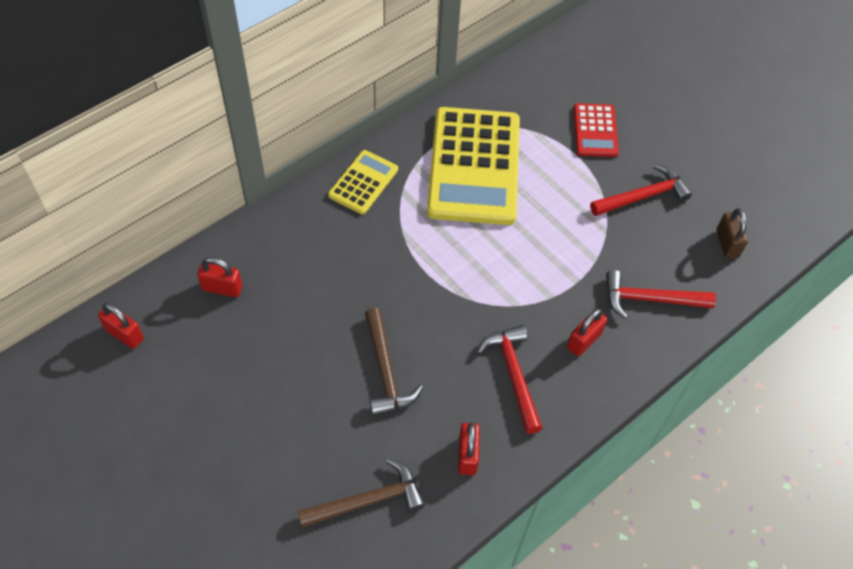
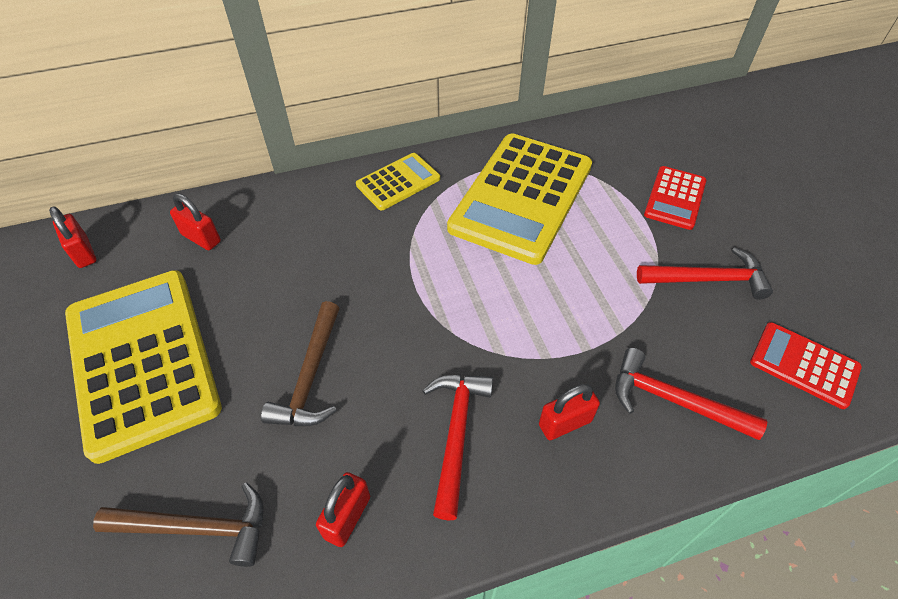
camera: 25 degrees right, 5 degrees down
brown padlock [716,208,748,259] -> red calculator [750,322,862,409]
none -> yellow calculator [65,270,222,464]

